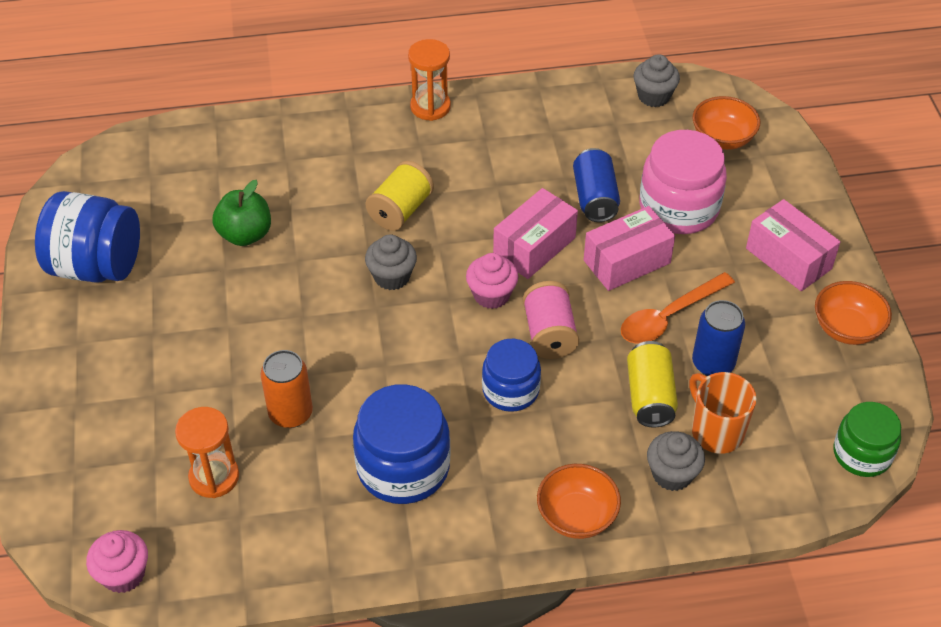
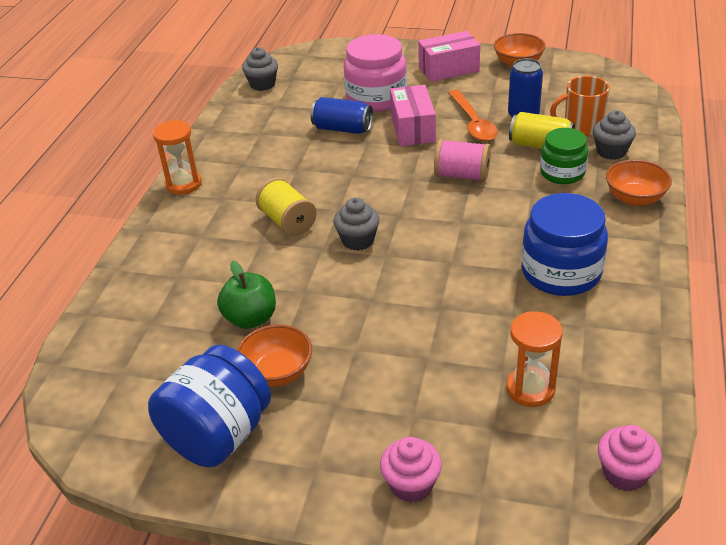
camera: 65 degrees left, 10 degrees down
orange can [261,350,313,428] -> none
pink cupcake [466,253,518,309] -> pink cupcake moved to [380,437,442,503]
blue jar [482,339,541,412] -> none
pink box [493,188,578,279] -> none
orange bowl [692,96,760,150] -> orange bowl moved to [237,324,312,387]
green jar [833,402,901,477] -> green jar moved to [540,128,588,184]

